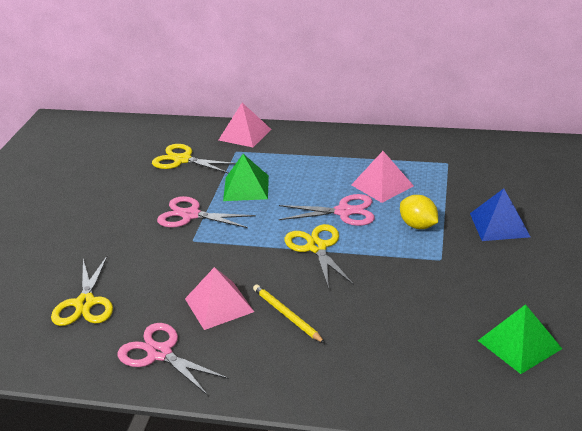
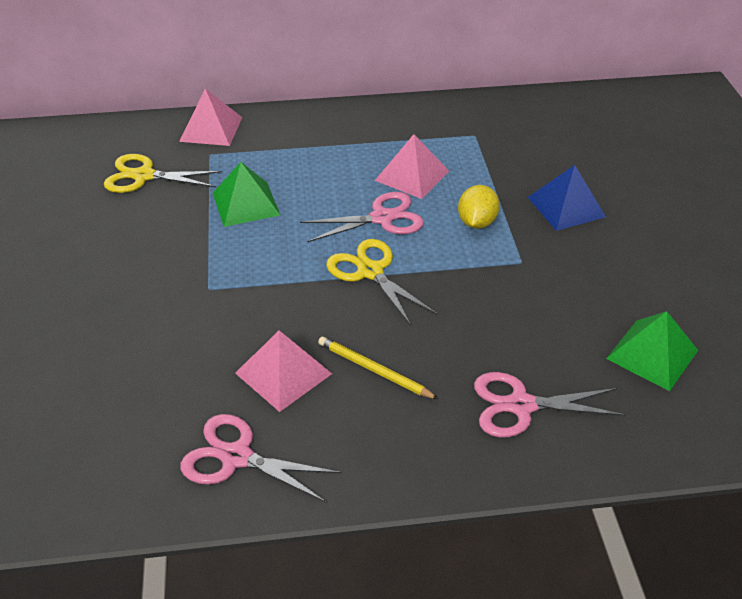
camera: 20 degrees left, 10 degrees up
yellow scissors [51,255,113,326] -> none
pink scissors [157,196,256,228] -> pink scissors moved to [474,372,626,437]
yellow lemon [400,195,438,229] -> yellow lemon turned 75 degrees clockwise [458,185,500,229]

